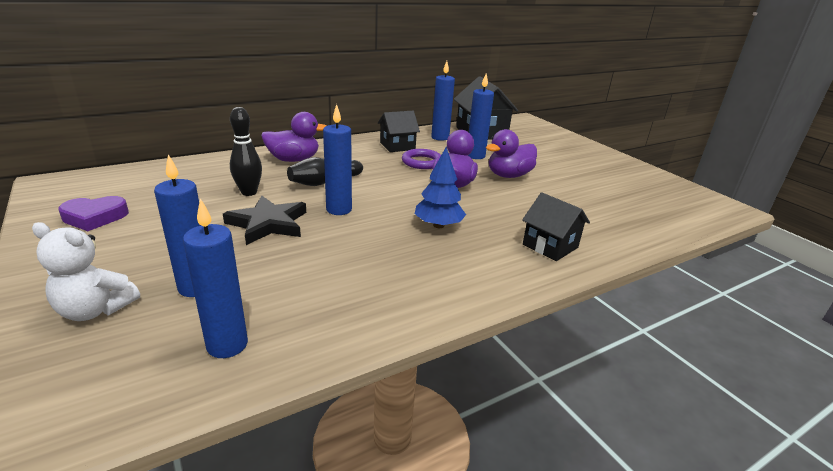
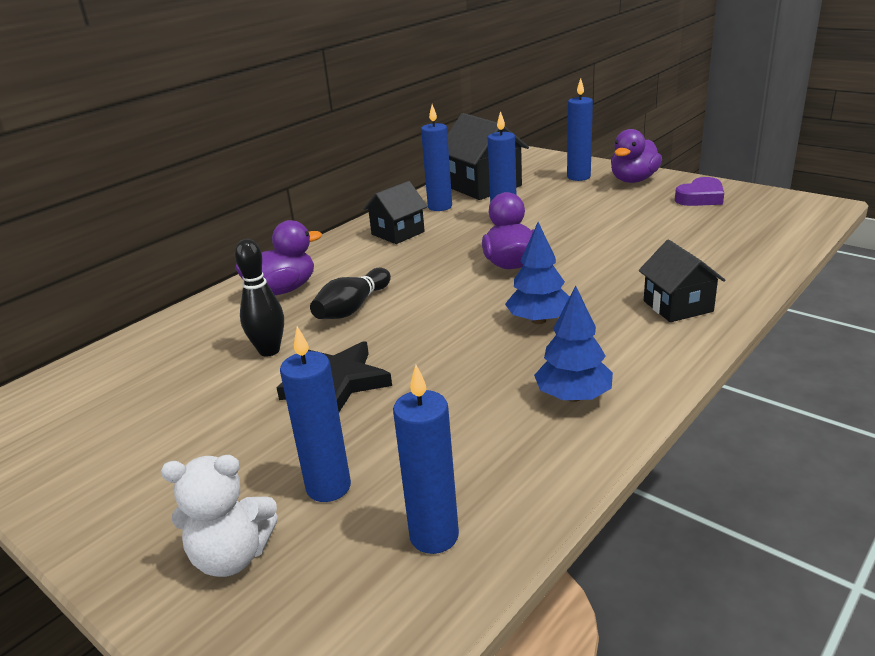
camera: 15 degrees left, 0 degrees up
purple heart [58,196,129,231] -> purple heart moved to [675,177,724,206]
blue candle [323,104,352,215] -> blue candle moved to [567,78,593,181]
purple ring [402,149,441,169] -> none
purple duck [486,129,537,178] -> purple duck moved to [611,129,662,183]
black house [522,192,590,261] -> black house turned 45 degrees clockwise [639,239,725,322]
none -> blue tree [534,286,613,402]

